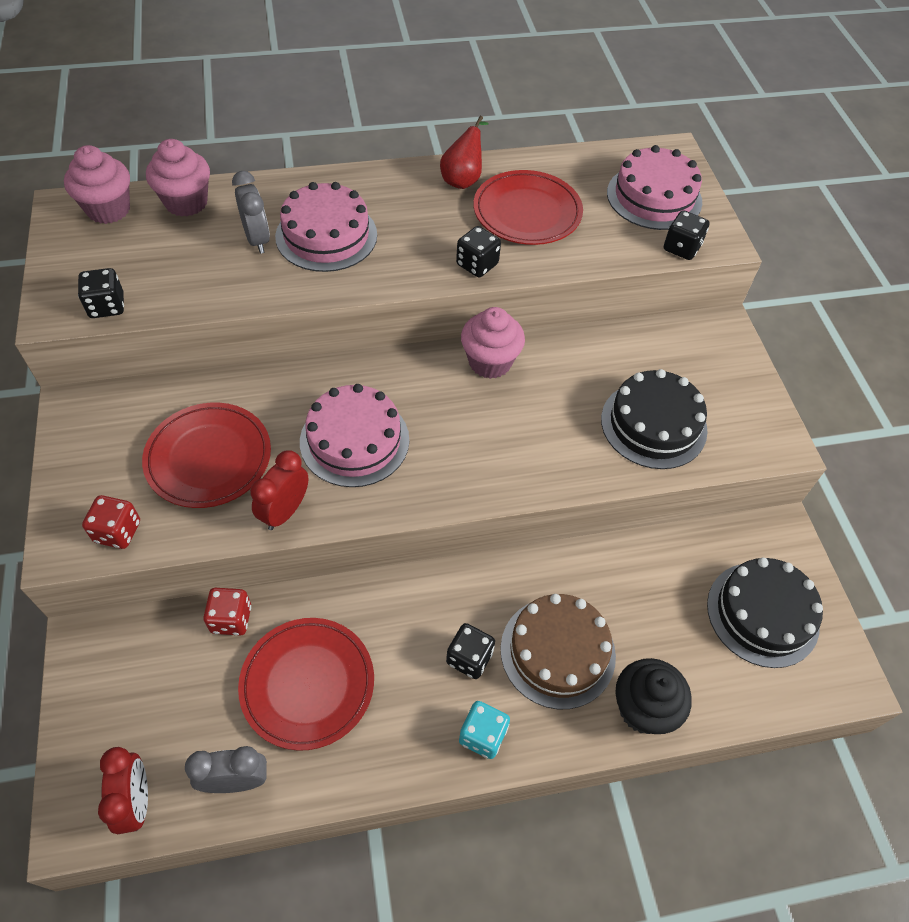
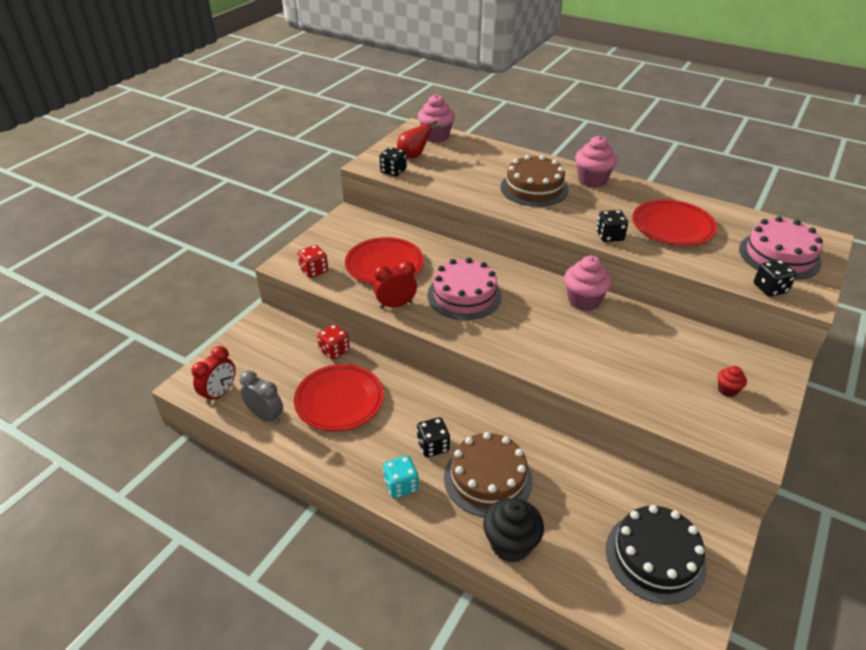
camera: 45 degrees right, 15 degrees down
pink cupcake [146,139,210,217] -> pink cupcake moved to [575,135,617,188]
grey clock [232,171,270,254] -> none
pink cake [275,182,377,272] -> brown cake [501,155,568,207]
red pear [440,116,489,189] -> red pear moved to [397,120,445,159]
black cake [601,369,708,469] -> none
none -> red cupcake [718,366,747,397]

